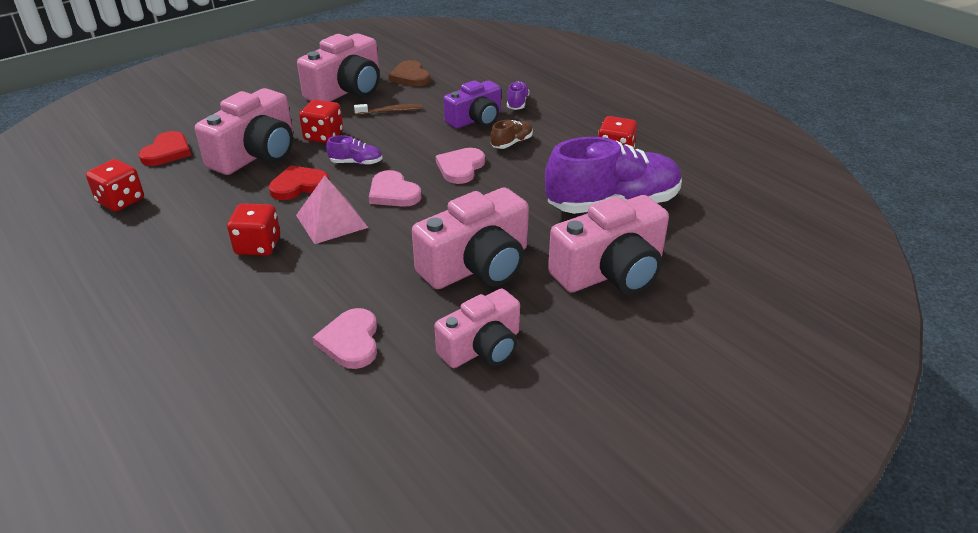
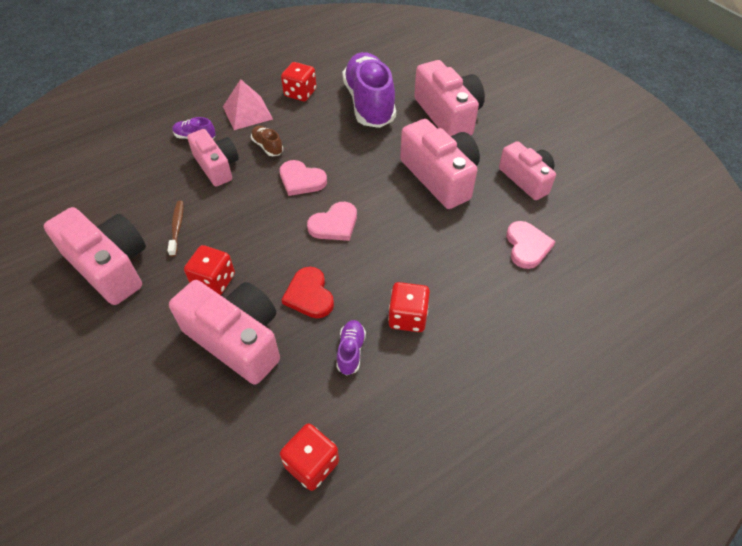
camera: 85 degrees left, 15 degrees up
red heart [139,131,191,166] -> none
pink pyramid [296,175,369,244] -> pink pyramid moved to [223,79,273,130]
pink heart [312,308,377,369] -> pink heart turned 90 degrees counterclockwise [506,221,556,269]
purple shoe [326,135,383,165] -> purple shoe moved to [336,320,366,375]
brown heart [389,60,431,86] -> none
purple camera [444,80,501,129] -> pink camera [187,129,239,186]

